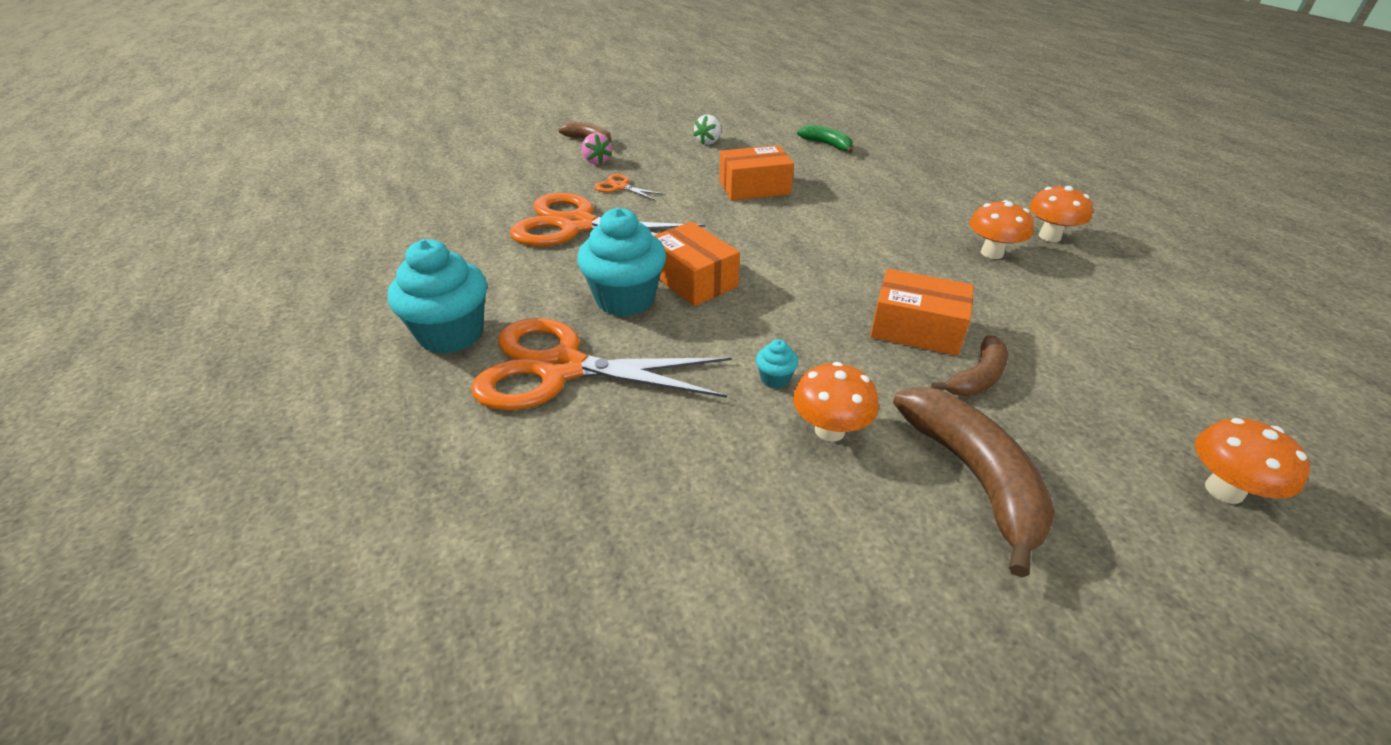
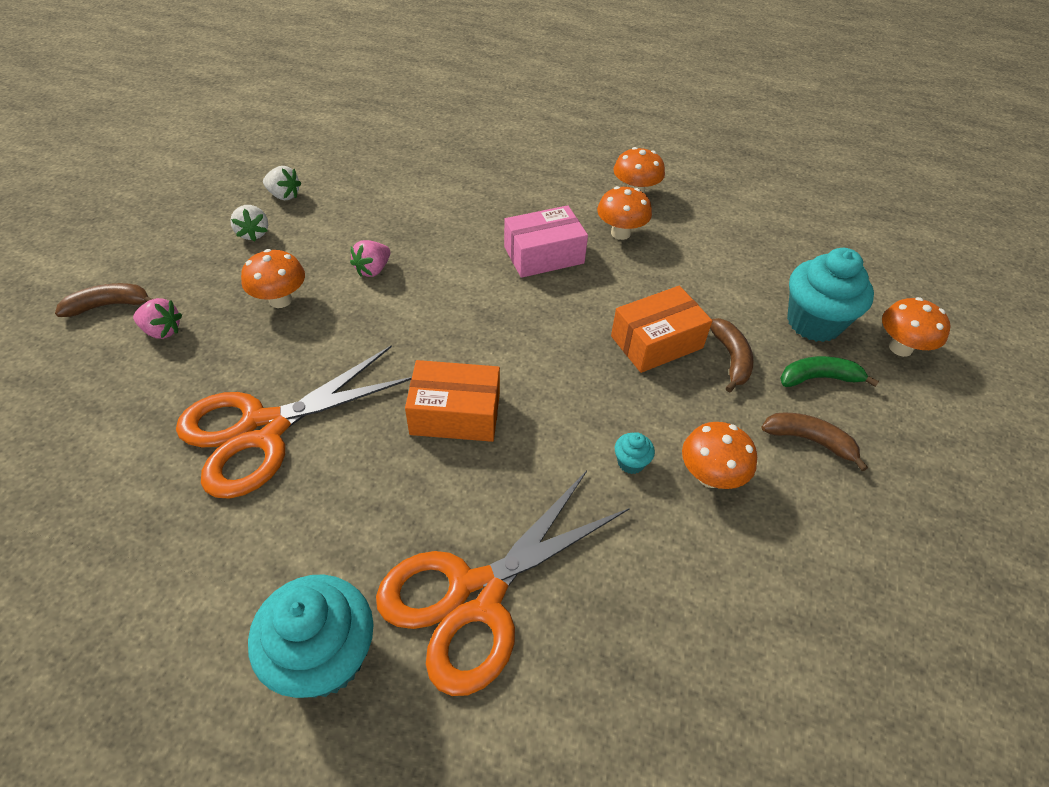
camera: 50 degrees left, 10 degrees up
turquoise cupcake [577,207,666,317] -> turquoise cupcake moved to [787,248,874,342]
orange scissors [594,174,666,201] -> none
orange box [719,145,794,201] -> pink strawberry [350,240,390,277]
green banana [797,124,853,153] -> green banana moved to [780,356,879,387]
brown banana [893,387,1055,578] -> brown banana [761,412,868,471], size x0.58
none -> orange mushroom [241,249,305,308]
none -> white strawberry [263,166,302,200]
none -> pink box [504,205,588,278]

